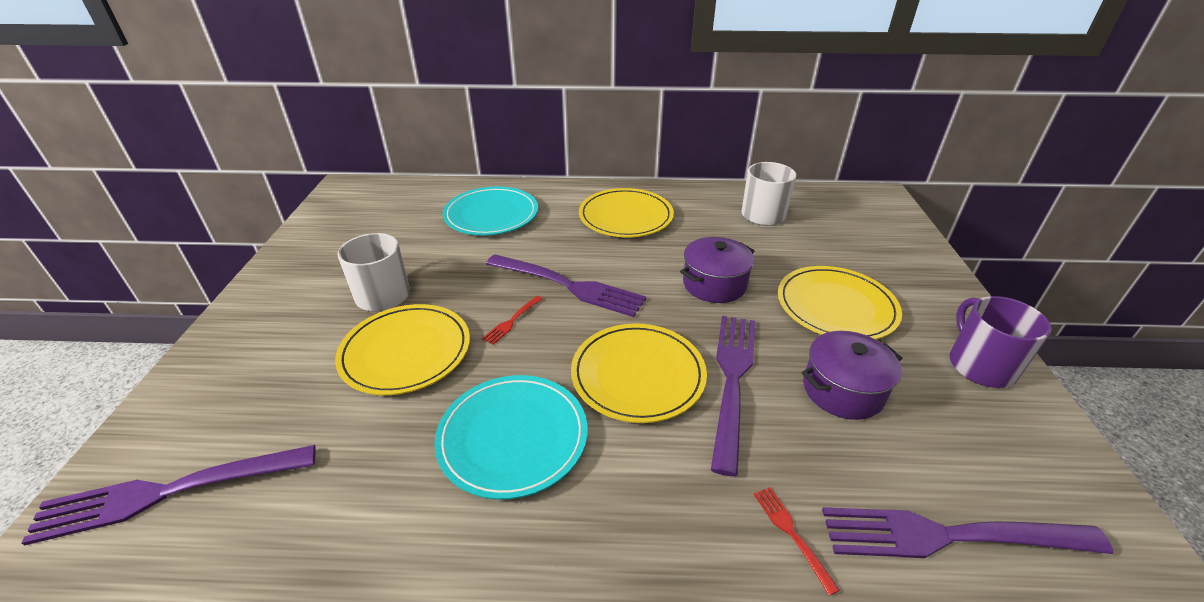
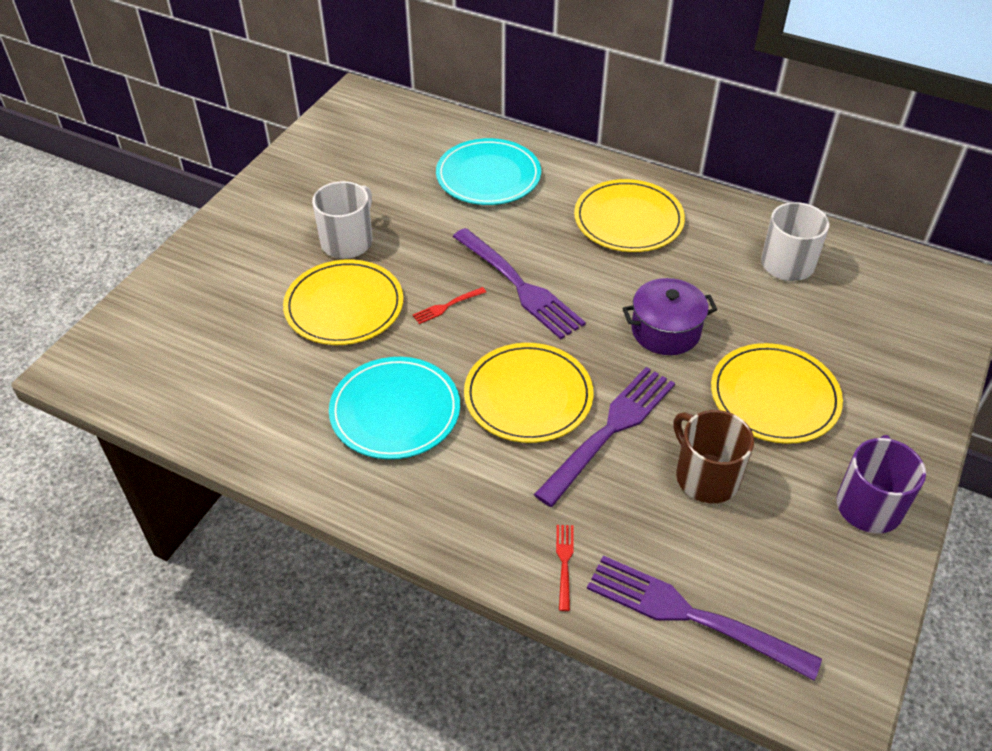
camera: 25 degrees right, 10 degrees up
purple fork [22,445,316,546] -> none
purple pot [802,331,903,420] -> brown mug [674,410,754,503]

